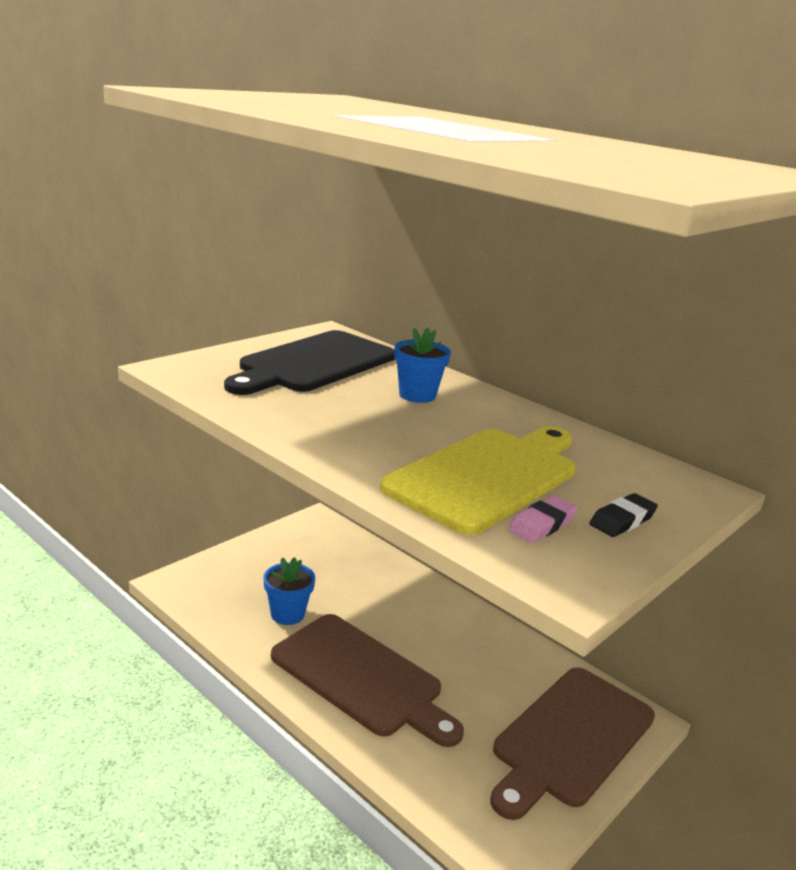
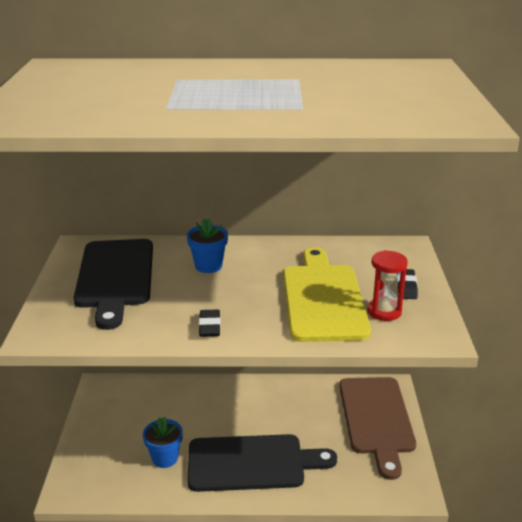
camera: 40 degrees left, 5 degrees up
brown cutting board [271,614,464,747] -> black cutting board [188,434,337,492]
pink eraser [508,496,578,543] -> red hourglass [367,250,408,321]
none -> black eraser [199,310,221,337]

